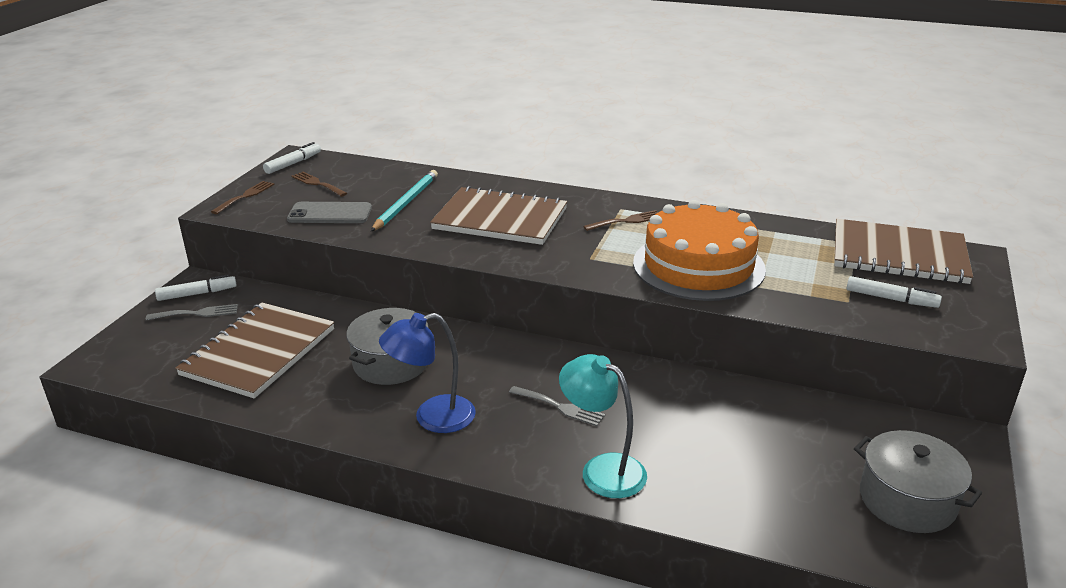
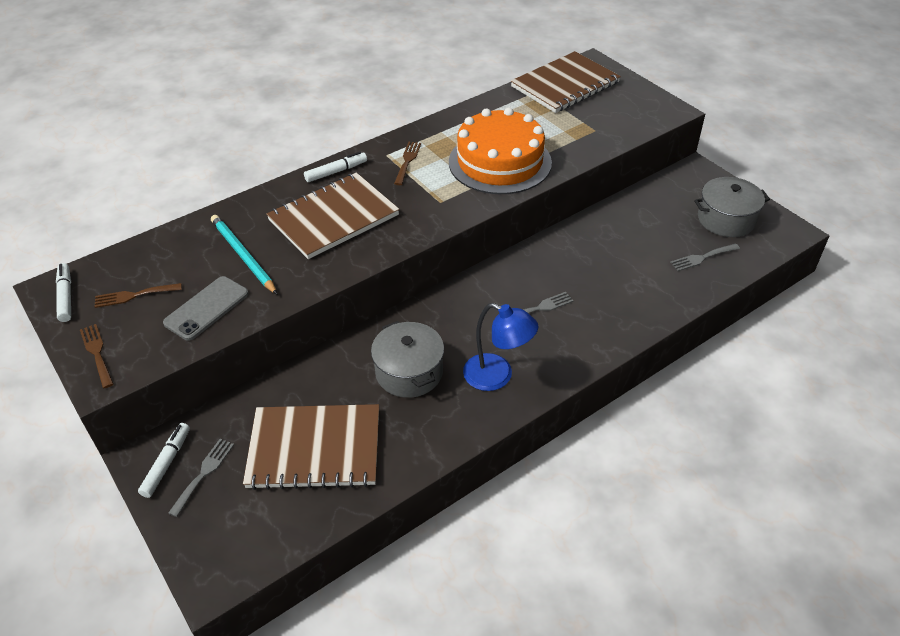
camera: 55 degrees left, 15 degrees up
brown notebook [175,302,334,399] -> brown notebook turned 60 degrees counterclockwise [243,404,379,490]
blue lamp [379,313,476,433] -> blue lamp turned 75 degrees counterclockwise [463,303,539,391]
turquoise lamp [559,354,647,498] -> none
white marker [846,276,942,308] -> white marker moved to [304,152,367,182]
none -> grey fork [670,244,740,271]

